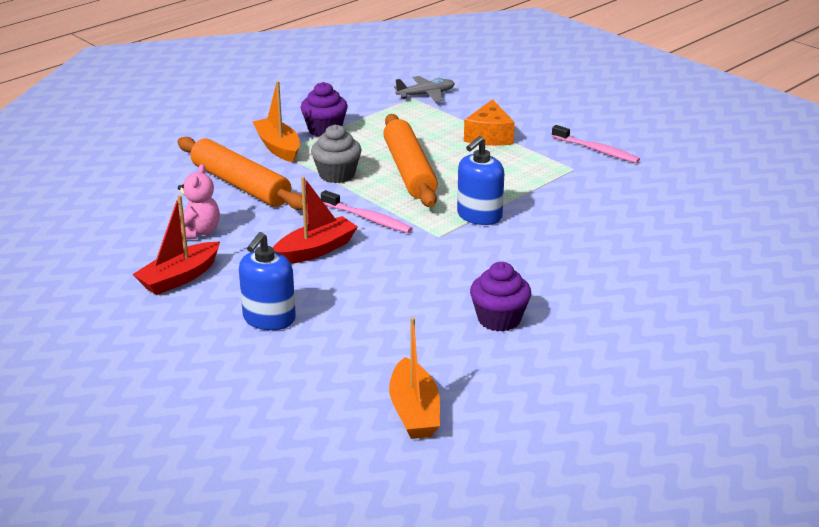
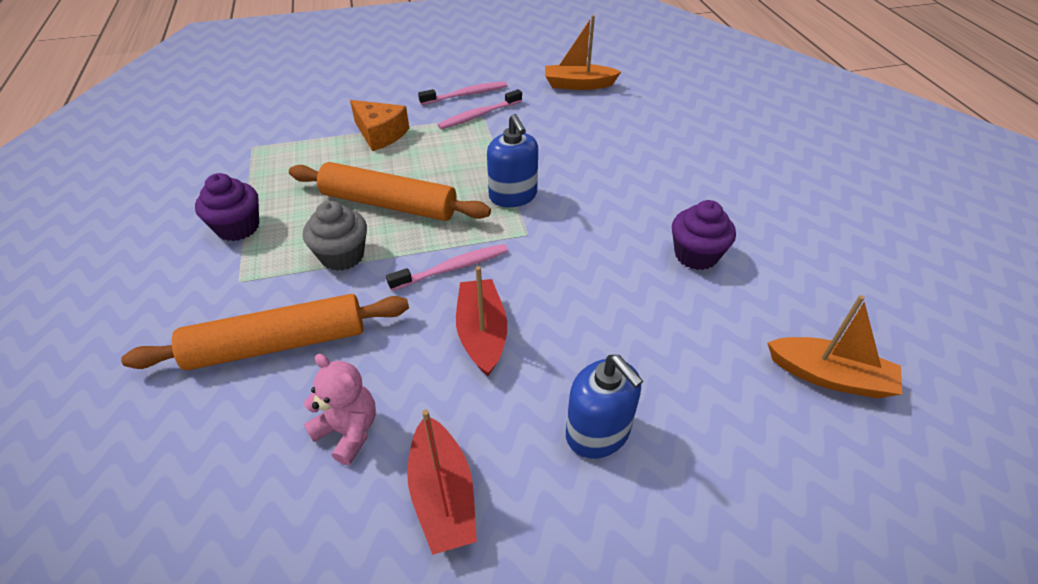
camera: 60 degrees left, 15 degrees up
orange boat [252,81,300,162] -> orange boat moved to [545,15,621,90]
grey plane [394,76,455,102] -> none
none -> pink toothbrush [438,89,522,129]

